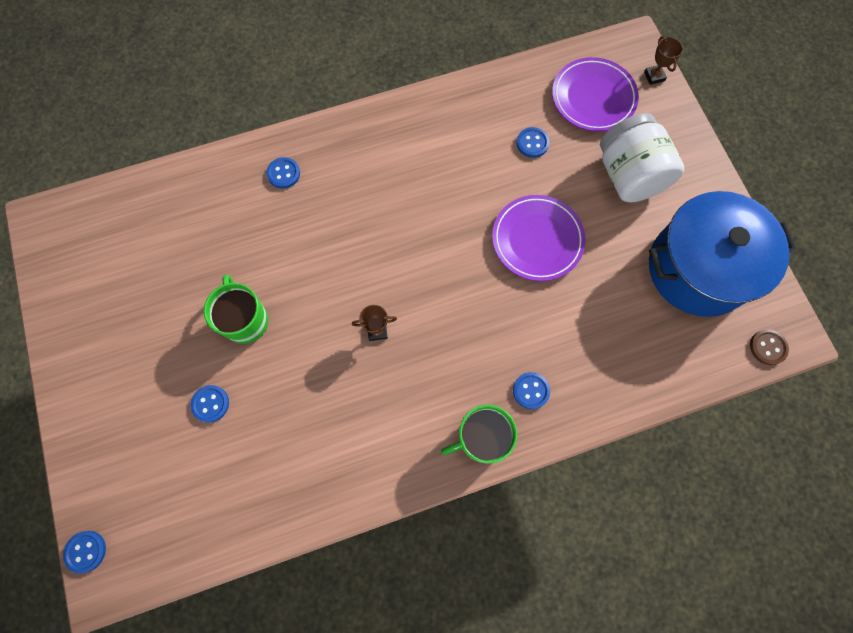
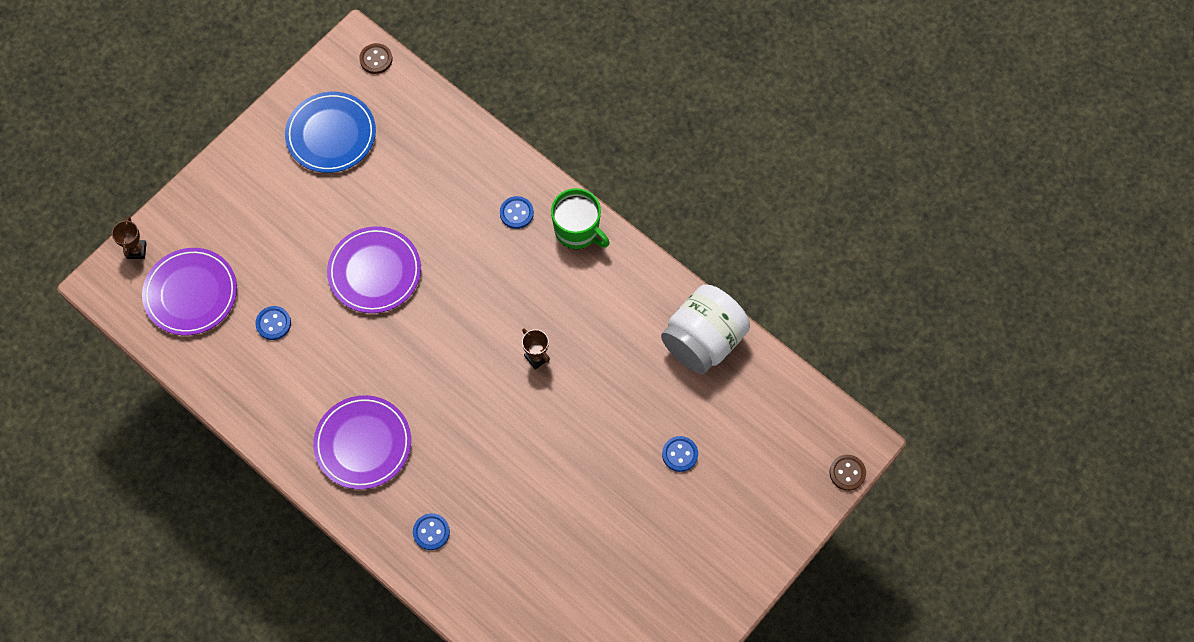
camera: 120 degrees left, 5 degrees down
blue button [63,531,106,574] -> brown button [830,455,866,491]
green mug [204,275,268,344] -> none
white jar [600,113,684,203] -> white jar moved to [661,285,750,374]
brown trophy [644,36,683,85] -> brown trophy turned 45 degrees counterclockwise [112,216,147,259]
blue pot [649,191,797,317] -> blue plate [285,92,376,173]
none -> purple plate [313,395,411,490]

